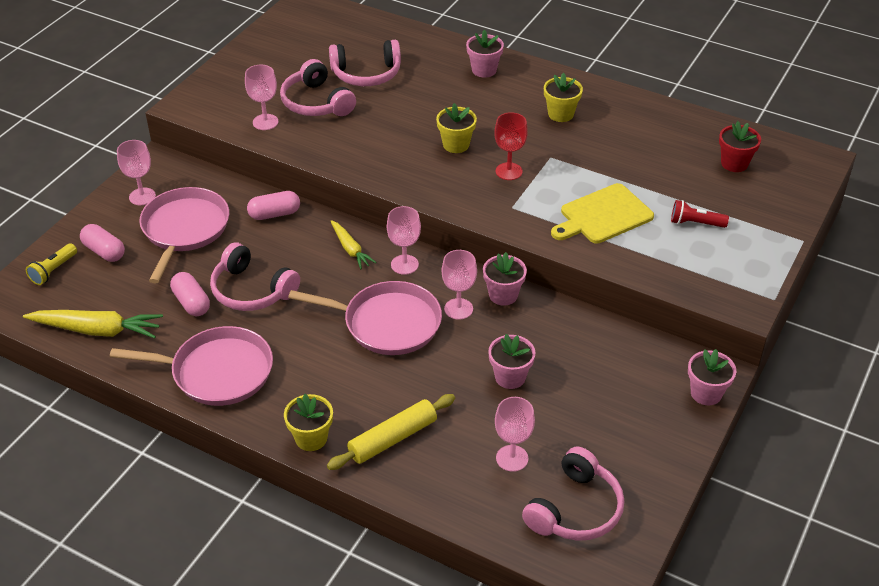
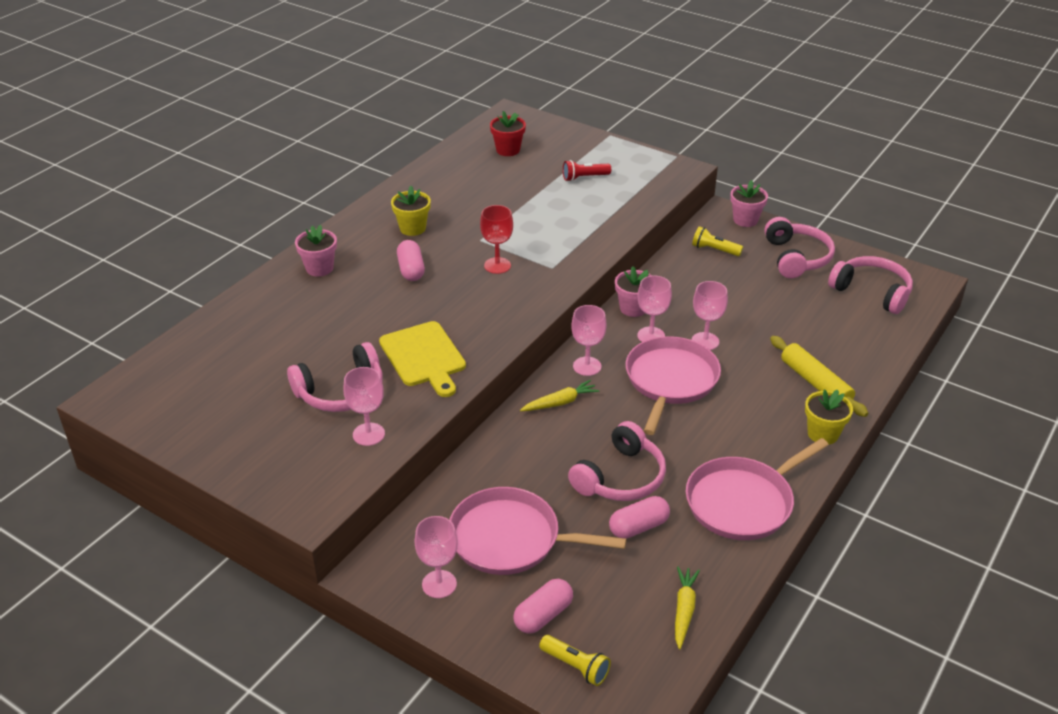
camera: 85 degrees left, 5 degrees down
yellow carrot [23,310,163,338] -> yellow carrot [675,567,700,649], size x0.60
pink pan [110,326,273,406] -> pink pan turned 135 degrees counterclockwise [686,438,829,540]
pink capsule [247,191,300,220] -> pink capsule moved to [397,240,425,281]
pink headphones [329,40,401,86] -> pink headphones moved to [764,217,835,278]
yellow flower pot [436,103,477,153] -> none
pink flower pot [488,334,535,389] -> none
pink goblet [495,397,535,472] -> pink goblet moved to [692,281,728,350]
yellow cutting board [551,183,654,243] -> yellow cutting board moved to [379,321,466,397]
red flashlight [671,200,729,228] -> red flashlight turned 60 degrees clockwise [563,160,611,181]
none -> yellow flashlight [692,226,743,256]

